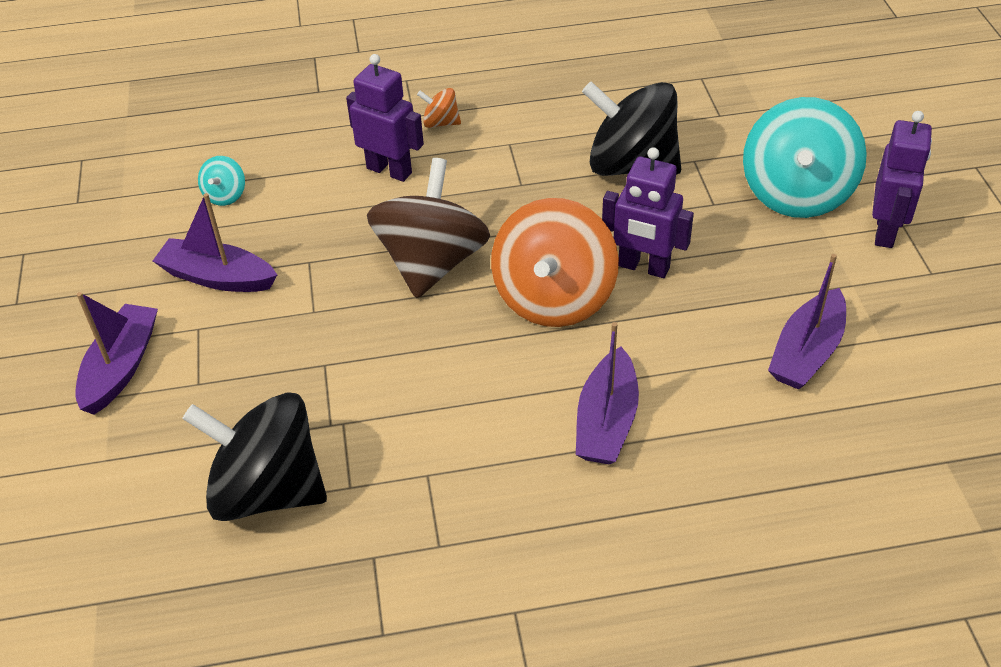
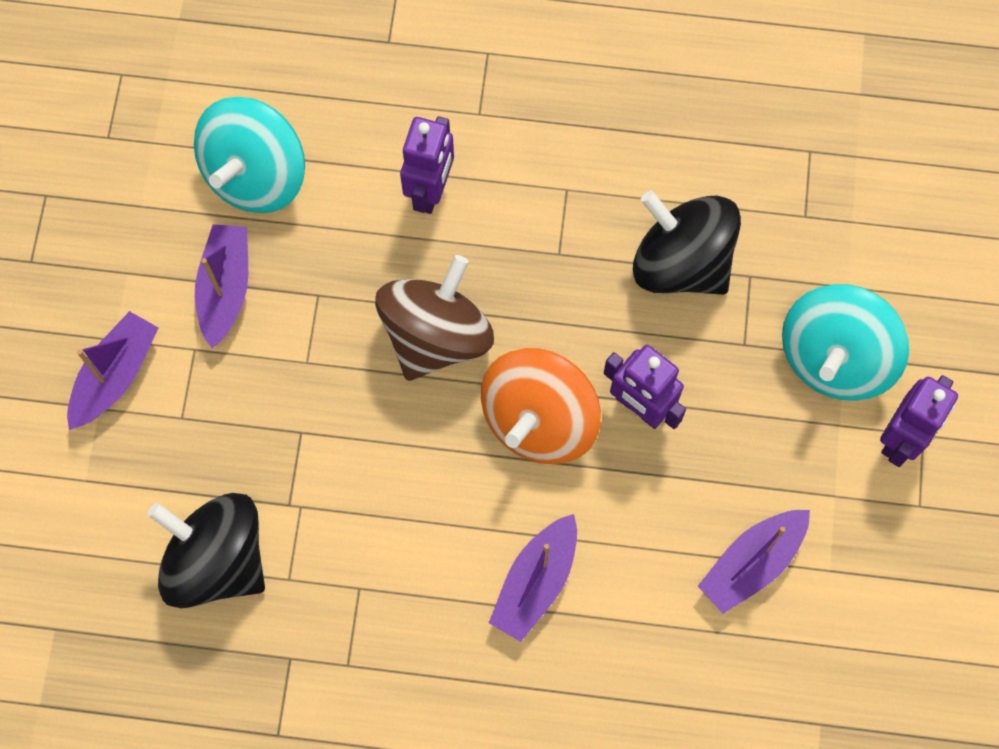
camera: 15 degrees right, 25 degrees up
purple boat [153,193,277,292] -> purple boat turned 60 degrees clockwise [195,224,248,348]
turquoise spinning top [198,156,245,206] -> turquoise spinning top [194,97,305,213], size x2.32
purple robot [346,54,424,182] -> purple robot turned 60 degrees clockwise [400,116,454,214]
orange spinning top [417,88,461,128] -> none

